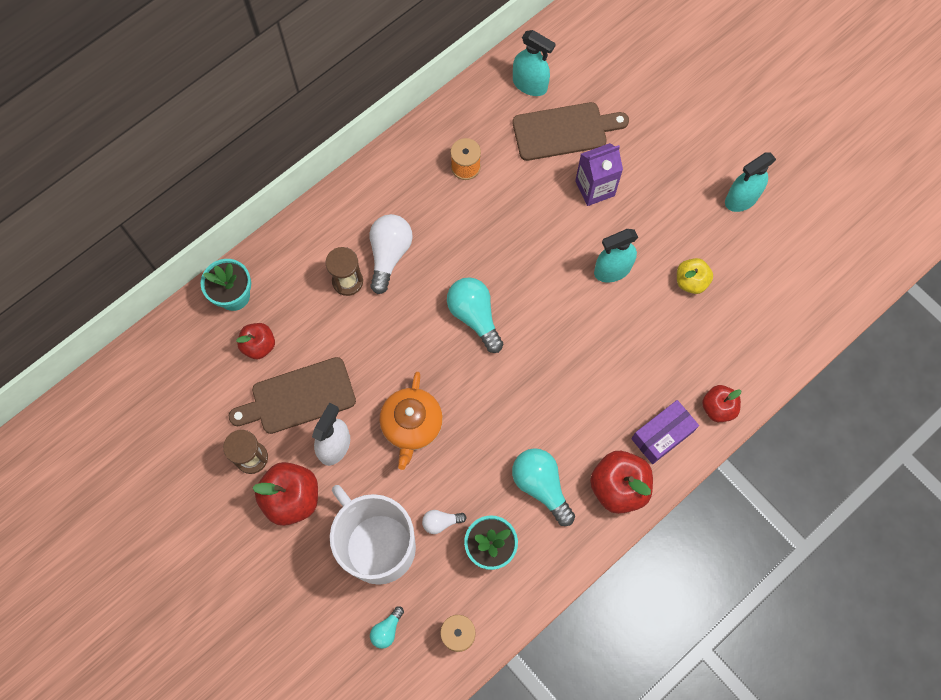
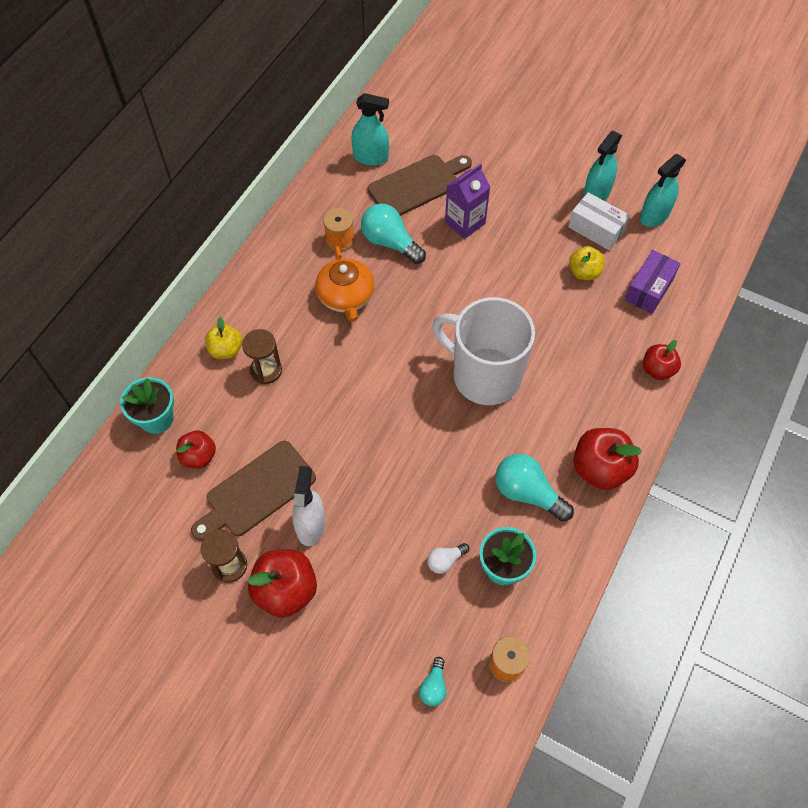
camera: 20 degrees left, 10 degrees down
white mug [330,485,416,585] -> white mug moved to [432,297,535,405]
white light bulb [370,214,413,294] -> none
orange teapot [379,372,443,470] -> orange teapot moved to [315,246,375,322]
turquoise light bulb [447,277,503,353] -> turquoise light bulb moved to [361,203,426,264]
turquoise spray bottle [594,229,638,282] -> turquoise spray bottle moved to [640,154,686,227]
purple box [631,400,699,464] -> purple box moved to [625,250,681,314]
none -> yellow apple [205,317,242,359]
none -> white box [568,192,630,251]

